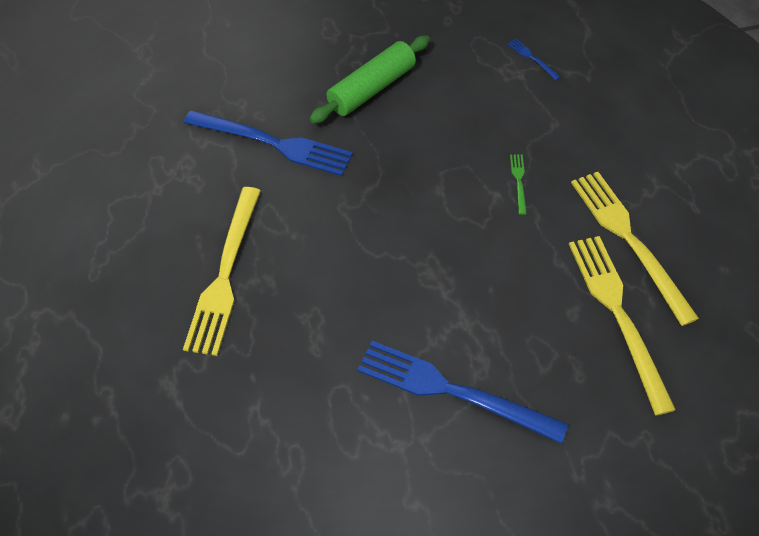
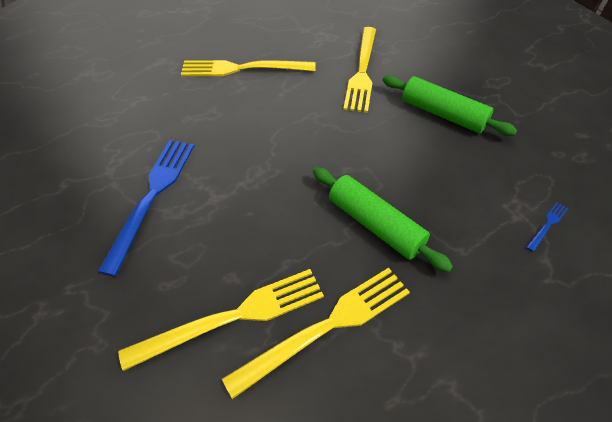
camera: 80 degrees right, 5 degrees down
blue fork [184,110,353,176] -> yellow fork [343,27,376,113]
green fork [510,154,527,215] -> green rolling pin [313,167,453,273]

